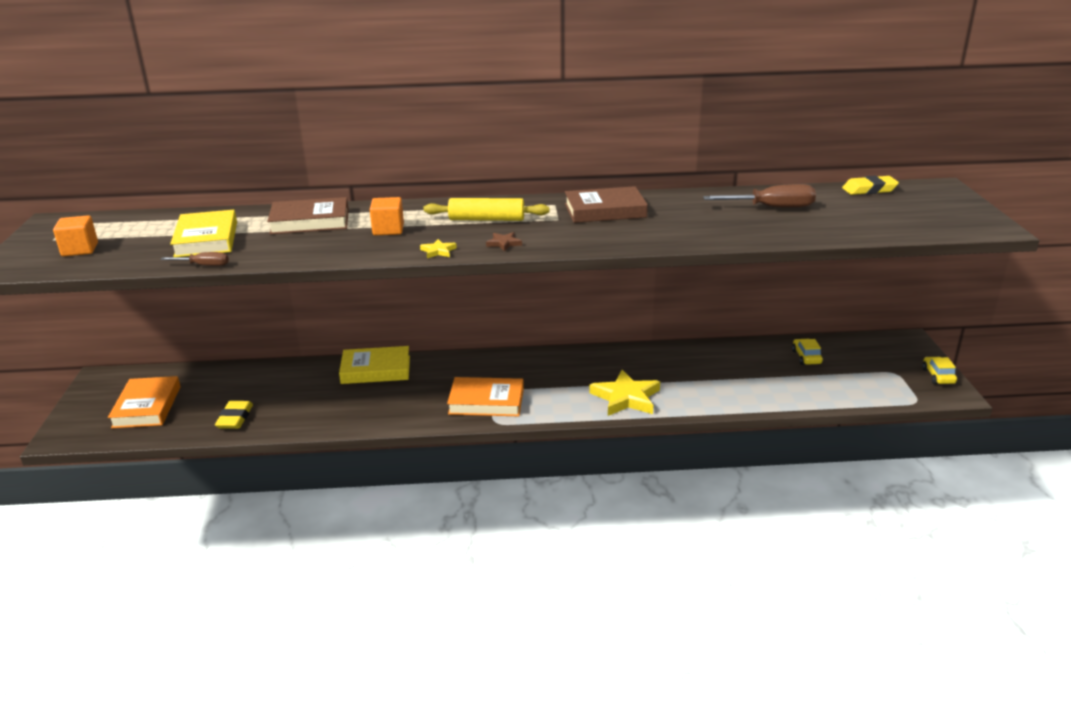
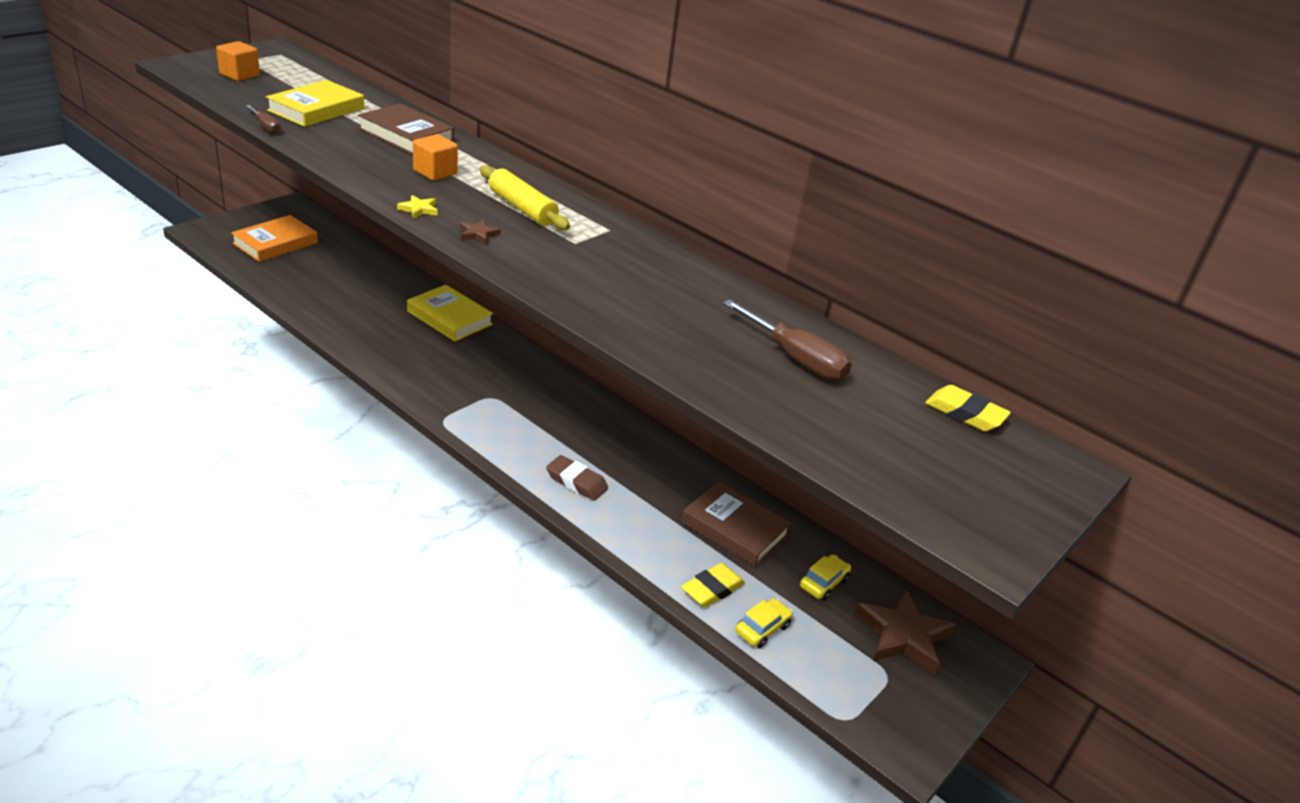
camera: 40 degrees right, 5 degrees up
yellow eraser [215,401,253,429] -> yellow eraser moved to [681,563,745,607]
orange book [447,377,524,416] -> none
brown book [565,186,648,223] -> brown book moved to [681,481,791,567]
yellow star [589,370,660,416] -> brown eraser [546,455,608,501]
yellow car [922,357,957,384] -> yellow car moved to [735,598,793,648]
none -> brown star [855,589,956,675]

